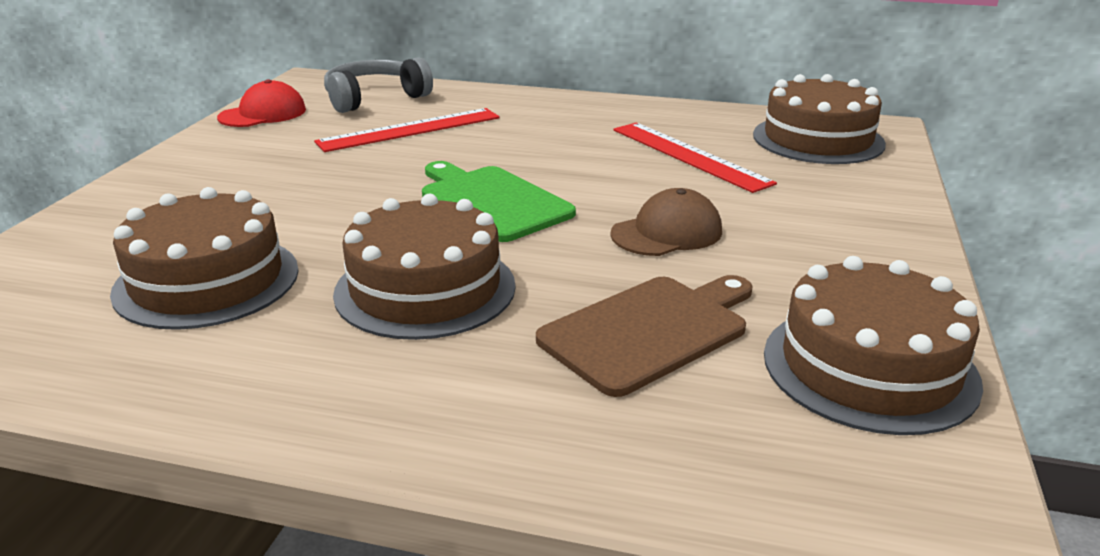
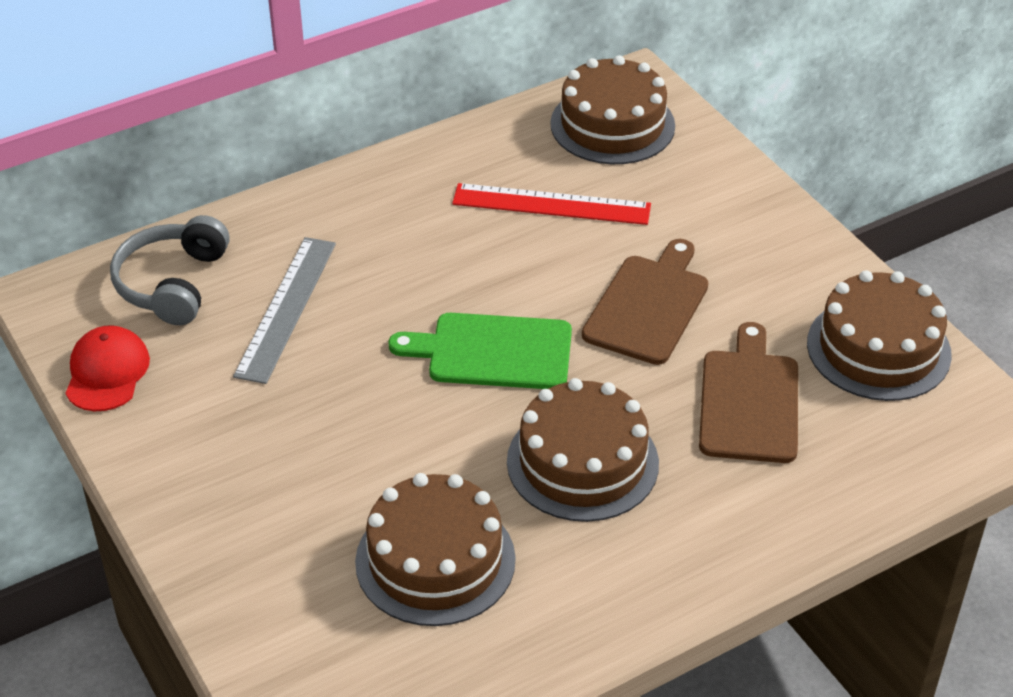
camera: 45 degrees left, 15 degrees up
red ruler [314,108,500,152] -> grey ruler [233,237,336,384]
brown cap [610,188,722,256] -> brown cutting board [582,239,708,365]

